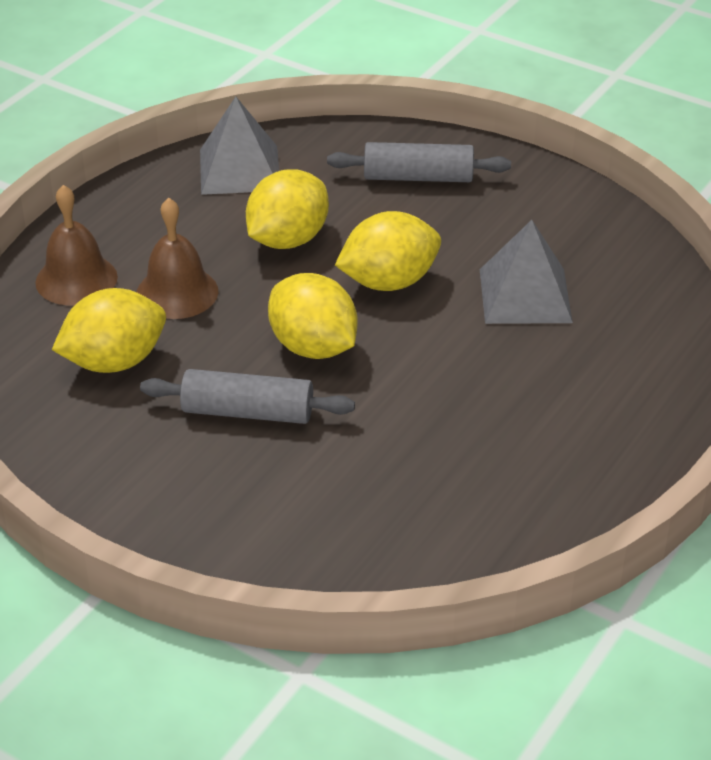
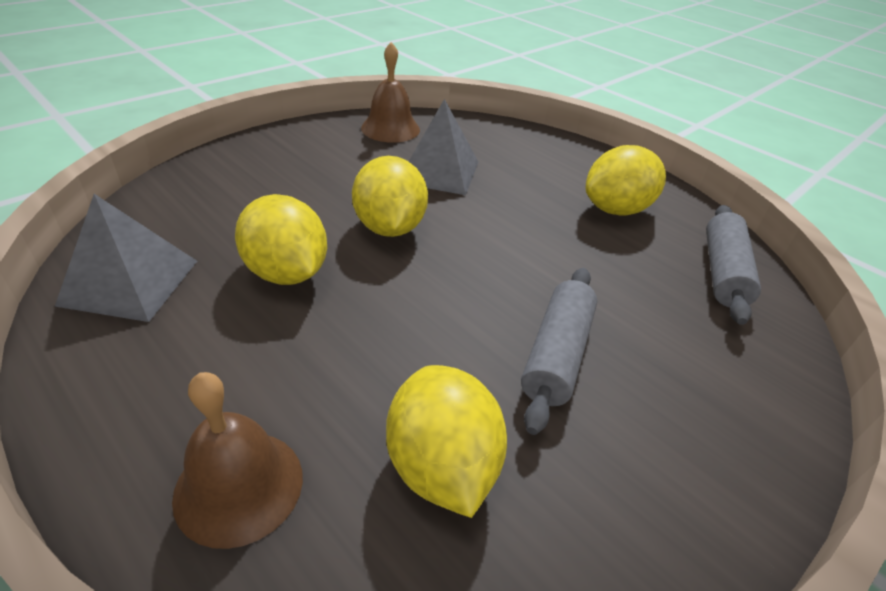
camera: 80 degrees left, 0 degrees up
brown bell [136,198,218,319] -> brown bell moved to [361,42,420,143]
yellow lemon [268,273,357,359] -> yellow lemon moved to [586,145,666,216]
grey rolling pin [327,142,511,182] -> grey rolling pin moved to [706,205,761,325]

